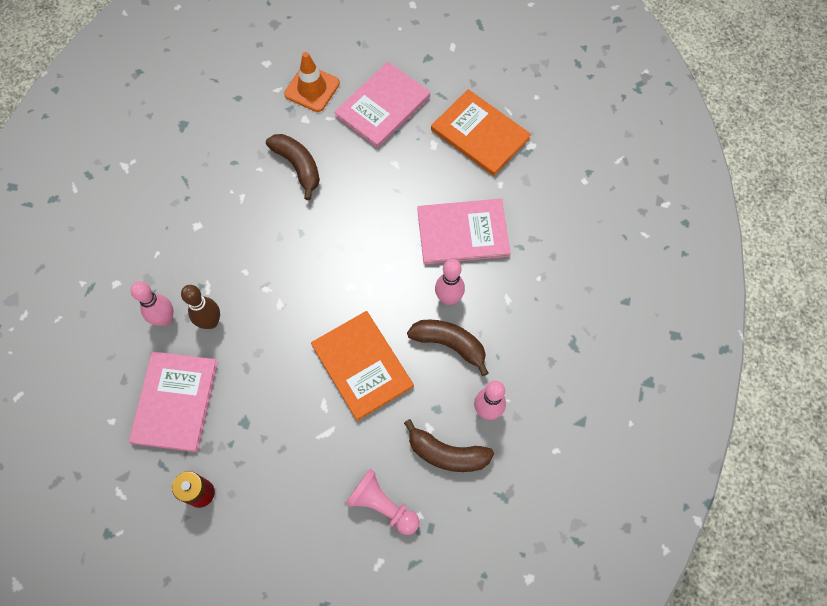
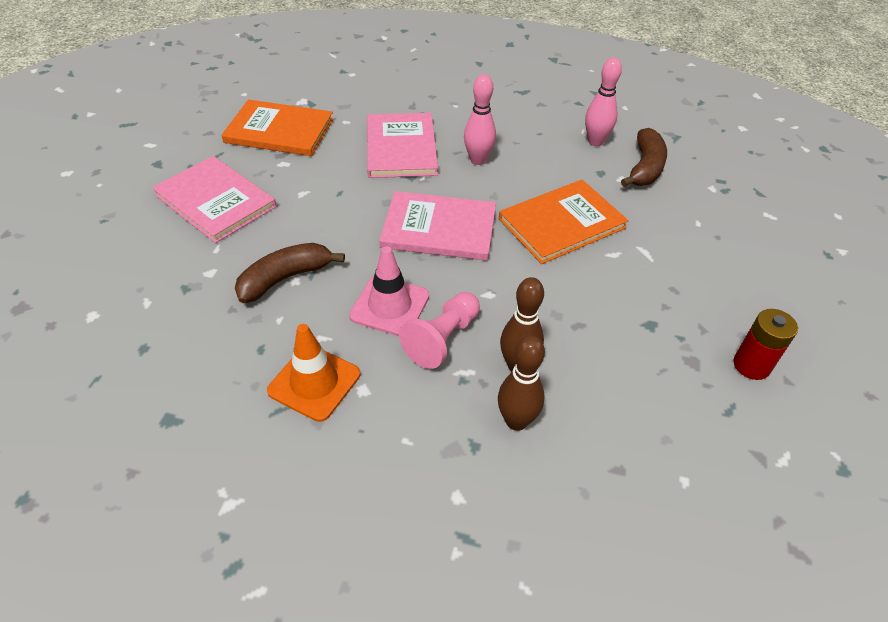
camera: 90 degrees left, 20 degrees down
pink book [129,352,218,452] -> pink book moved to [379,191,496,260]
pink bowling pin [131,281,174,326] -> brown bowling pin [498,335,545,431]
orange traffic cone [284,52,340,112] -> orange traffic cone moved to [267,324,360,422]
pink pawn [346,469,419,535] -> pink pawn moved to [399,292,480,369]
brown banana [407,320,489,376] -> none
orange book [431,89,531,176] -> orange book turned 60 degrees clockwise [221,100,333,156]
none -> pink traffic cone [349,246,429,336]

